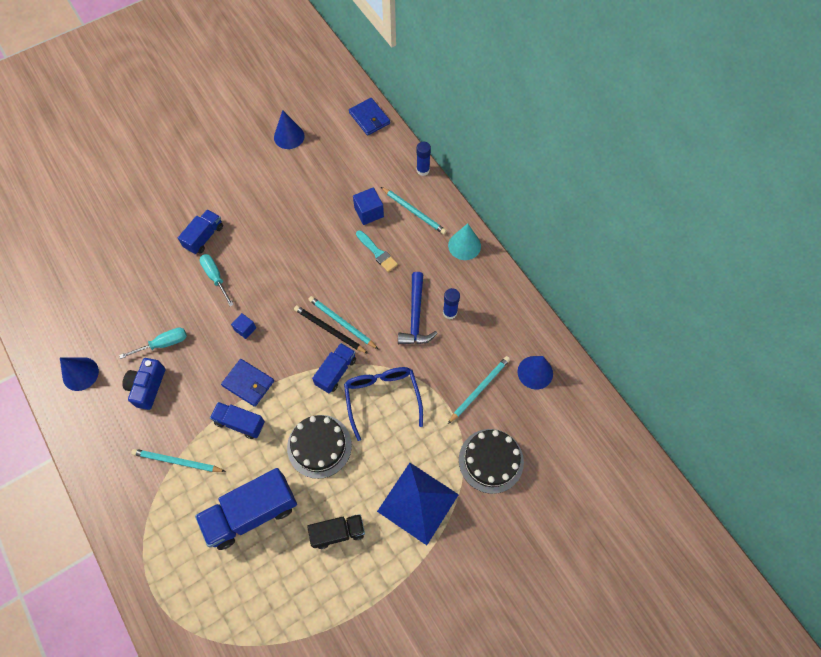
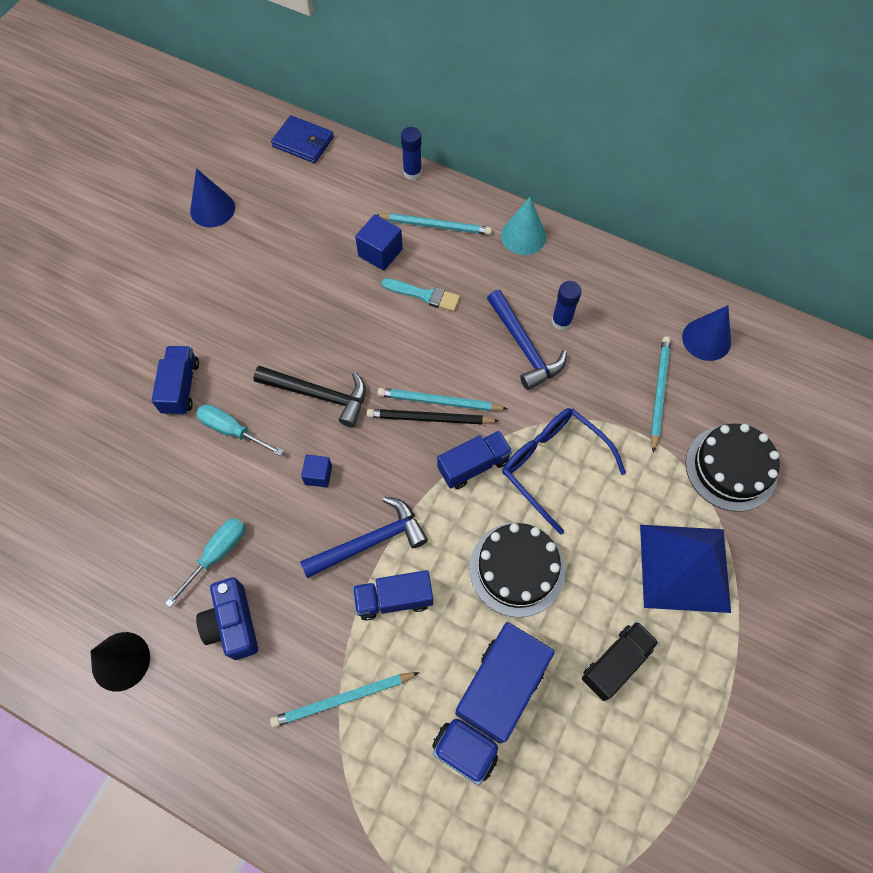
camera: 30 degrees left, 0 degrees up
blue cone [60,357,99,391] -> black cone [90,632,150,692]
blue wallet [221,359,274,407] -> blue hammer [300,497,428,578]
blue truck [312,343,356,394] -> blue truck turned 60 degrees clockwise [437,430,512,489]
none -> black hammer [254,366,366,427]

